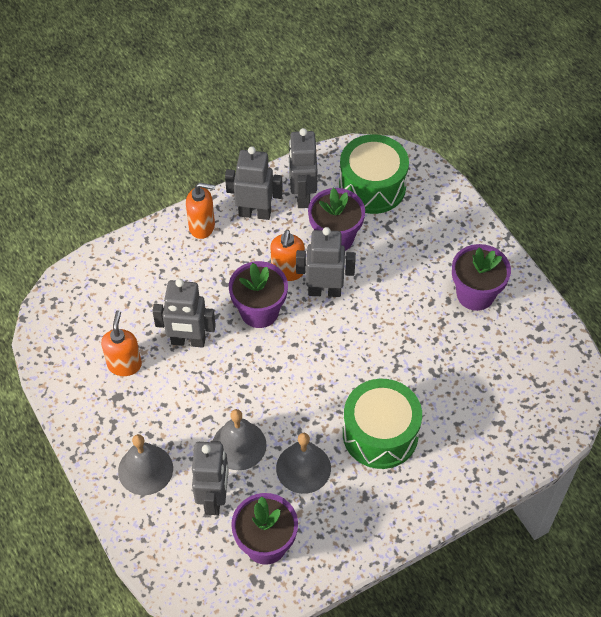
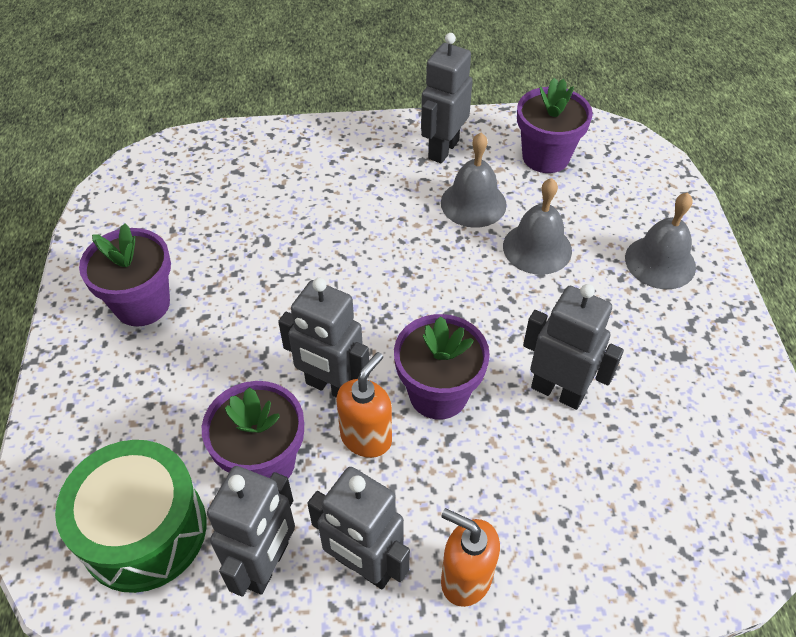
camera: 155 degrees left, 5 degrees down
orange soap dispenser [101,310,142,376] -> none
grey robot [192,441,229,515] -> grey robot moved to [421,33,473,163]
green drum [343,379,422,469] -> none

